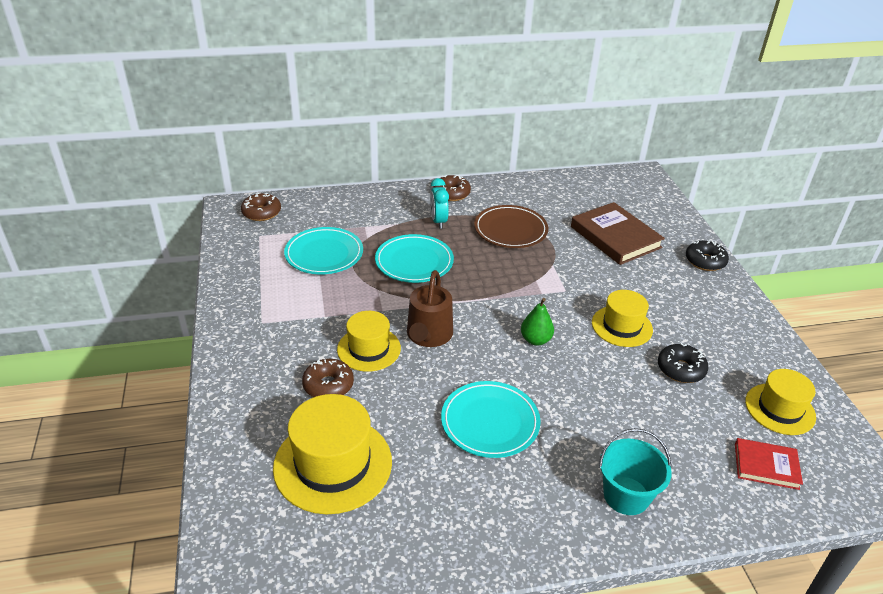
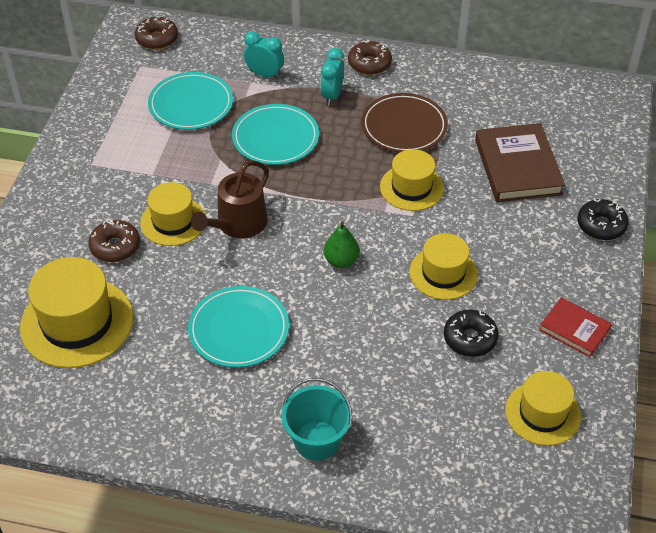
camera: 25 degrees right, 10 degrees up
red book [735,438,803,490] -> red book moved to [539,297,612,357]
none -> turquoise clock [244,31,284,79]
none -> yellow hat [380,149,444,211]

